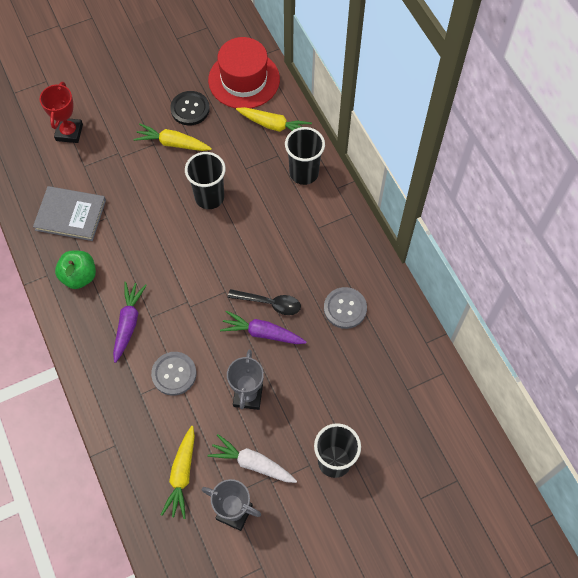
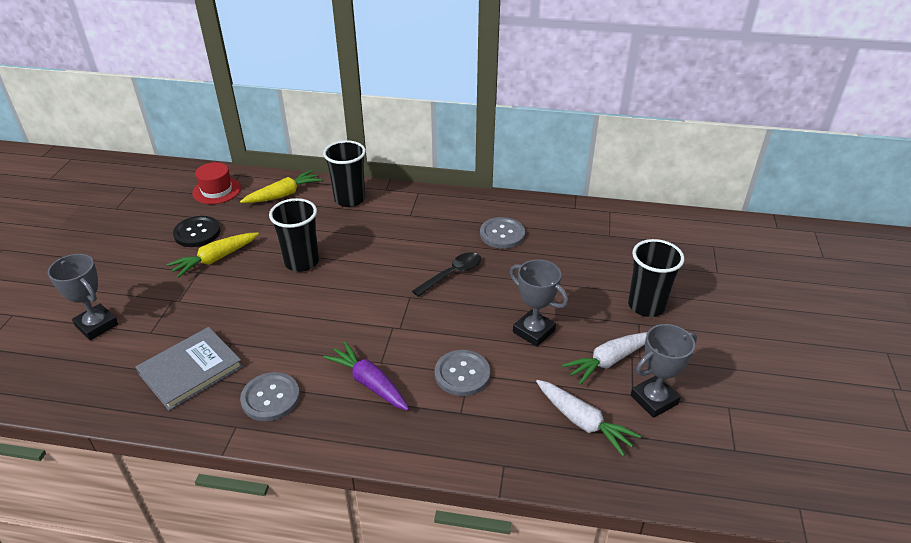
camera: 55 degrees left, 25 degrees down
red trophy [40,82,83,143] -> grey trophy [47,254,118,340]
green apple [55,251,96,289] -> grey button [240,372,300,421]
yellow carrot [161,426,195,519] -> white carrot [536,380,641,456]
red hat [208,37,280,108] -> red hat [192,162,241,204], size x0.60
purple carrot [220,310,306,344] -> none

